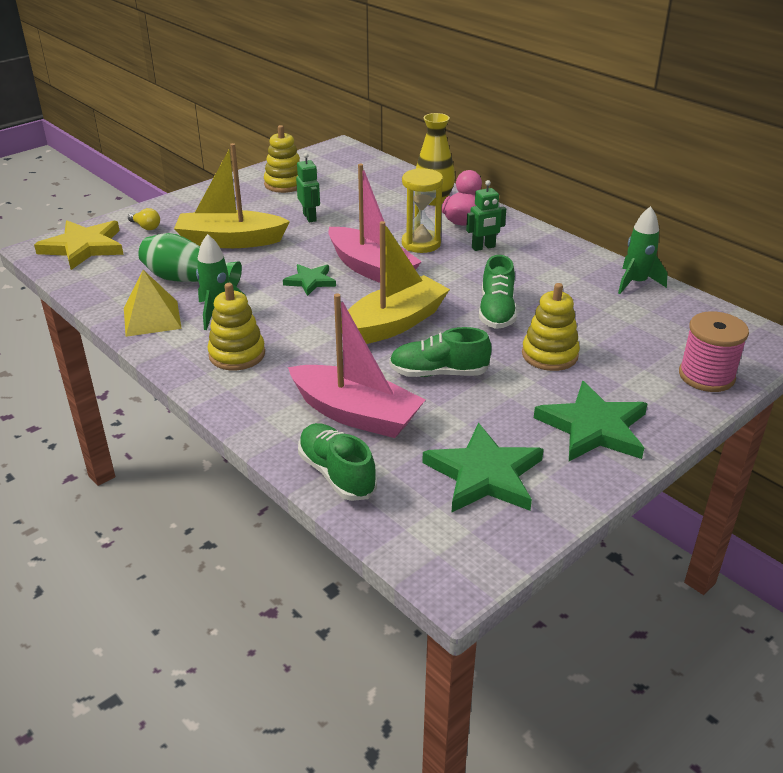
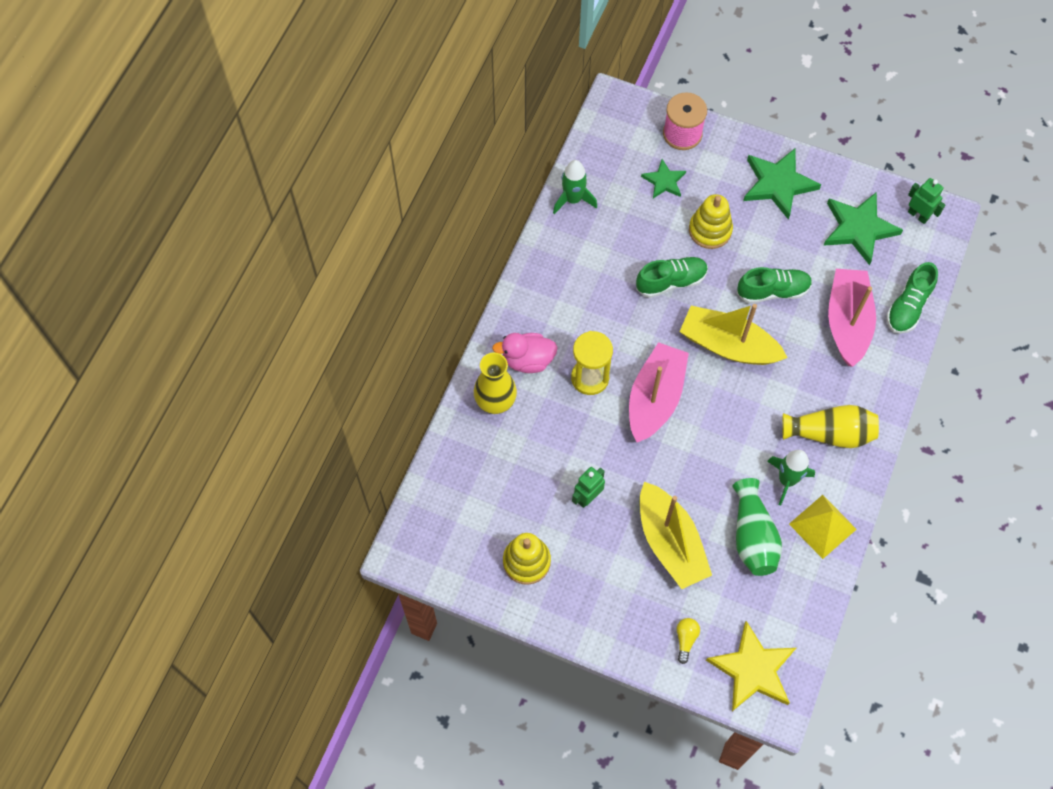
camera: 115 degrees left, 30 degrees up
yellow stacking toy [207,283,265,370] -> yellow vase [782,405,879,448]
green star [283,264,336,296] -> green star moved to [641,159,686,199]
green shoe [389,327,492,377] -> green shoe turned 75 degrees counterclockwise [737,267,812,304]
green robot [466,180,506,251] -> green robot moved to [908,178,945,224]

